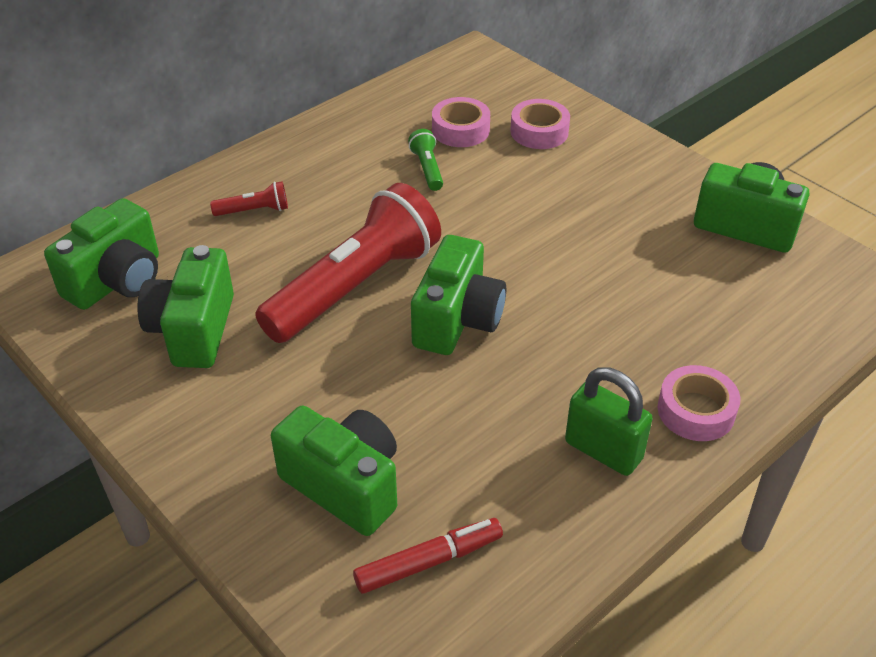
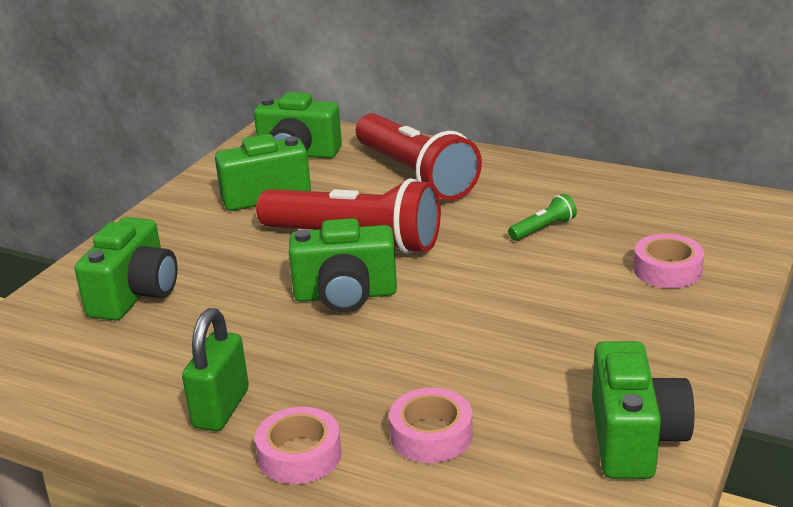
camera: 70 degrees right, 15 degrees down
red flashlight [210,181,288,216] -> red flashlight [356,113,482,200], size x2.49
red marker [353,518,503,594] -> none
pink tape [432,97,490,147] -> pink tape moved to [389,388,473,463]

